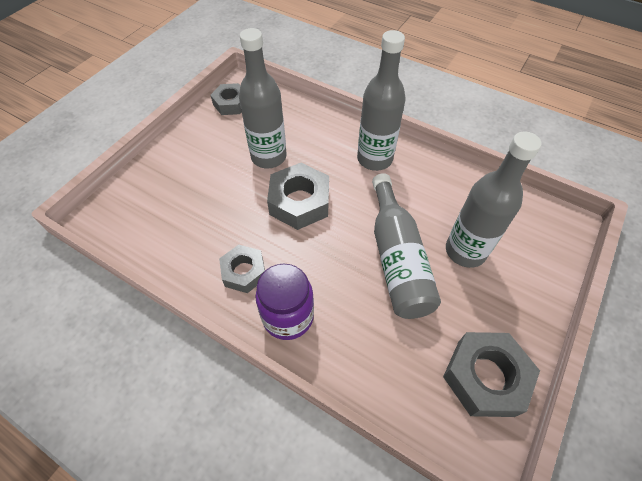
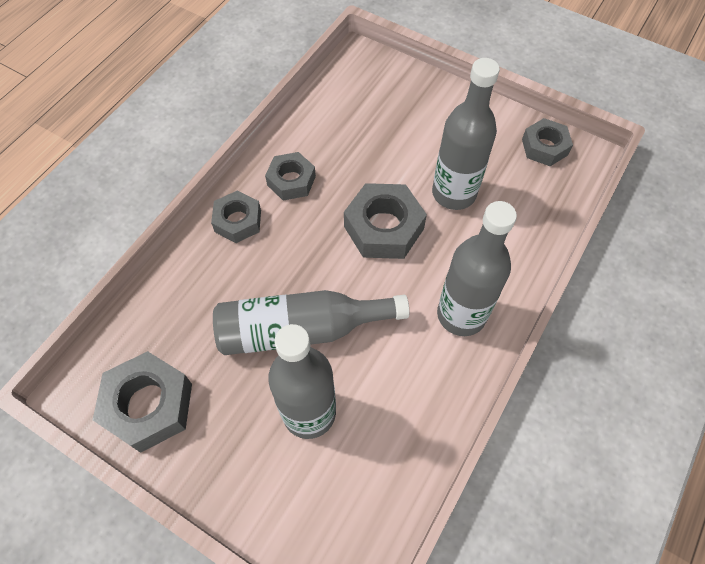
camera: 90 degrees right, 5 degrees up
purple jar [255,264,314,340] -> grey nut [211,190,261,243]

